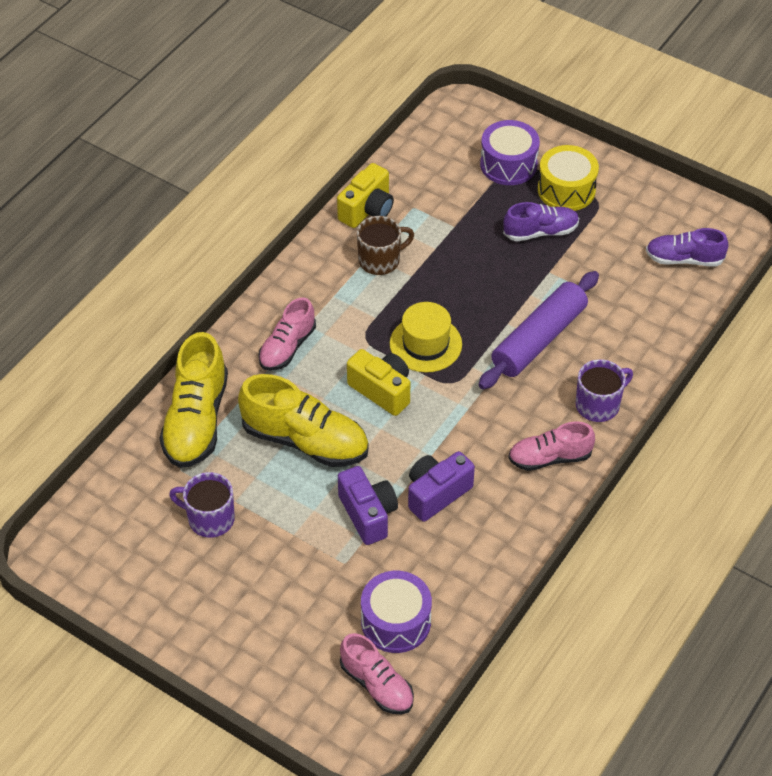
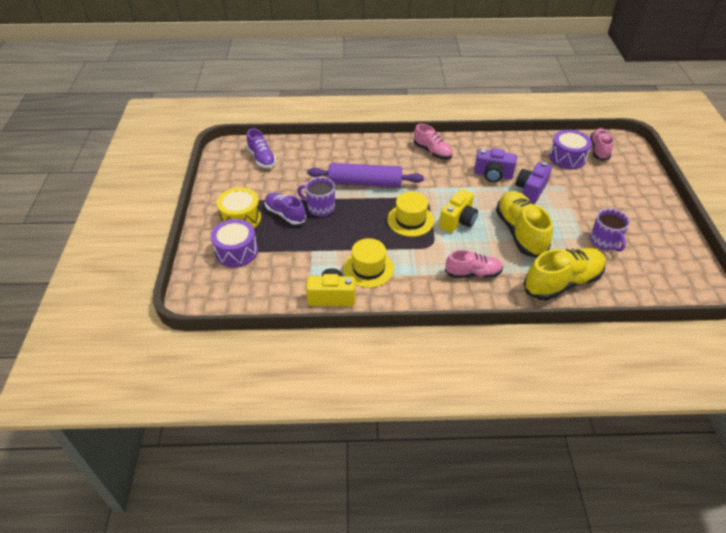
camera: 125 degrees left, 5 degrees down
yellow camera [347,349,410,416] -> yellow camera turned 150 degrees counterclockwise [439,189,478,233]
brown mug [357,216,414,275] -> yellow hat [343,238,394,288]
purple mug [576,359,633,422] -> purple mug moved to [297,177,335,217]

